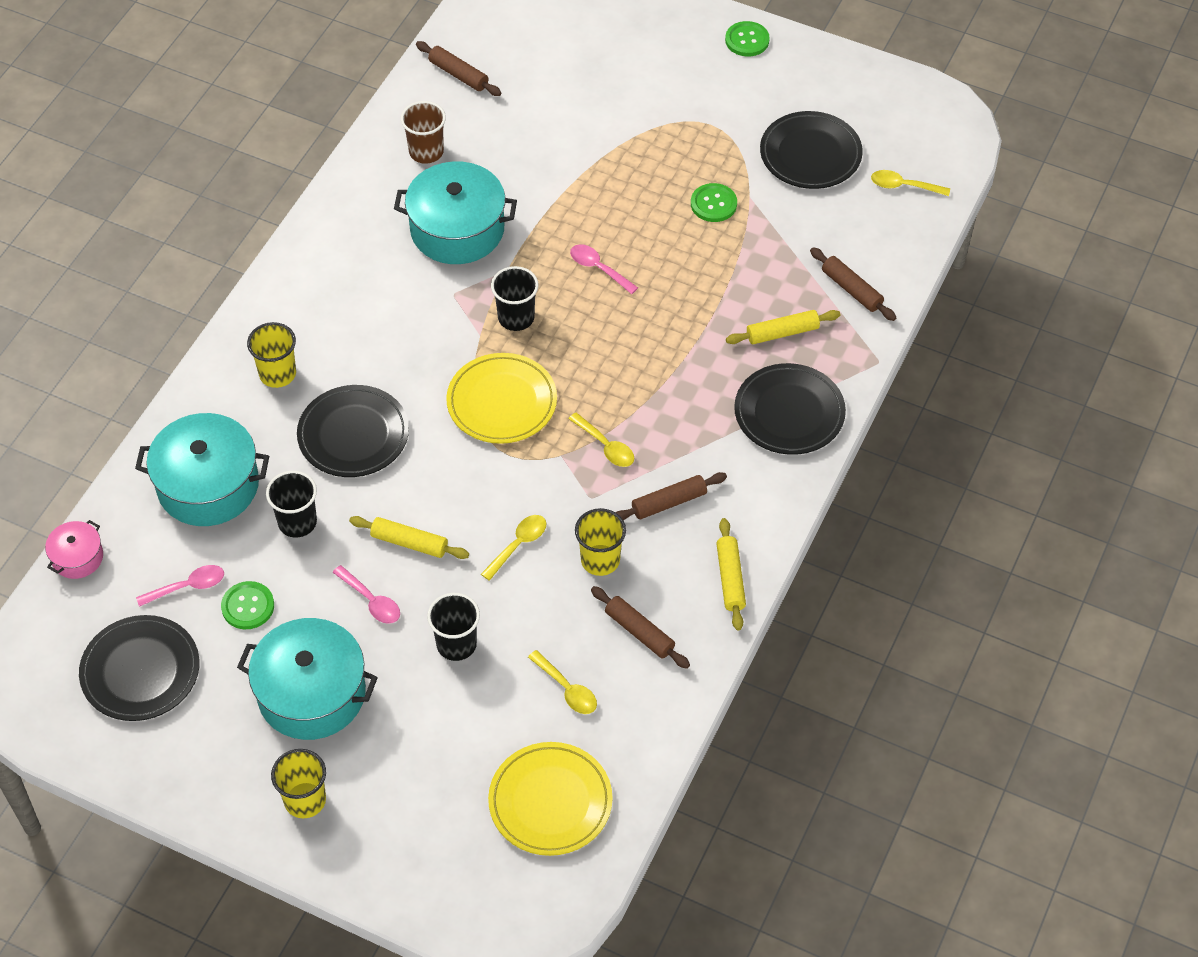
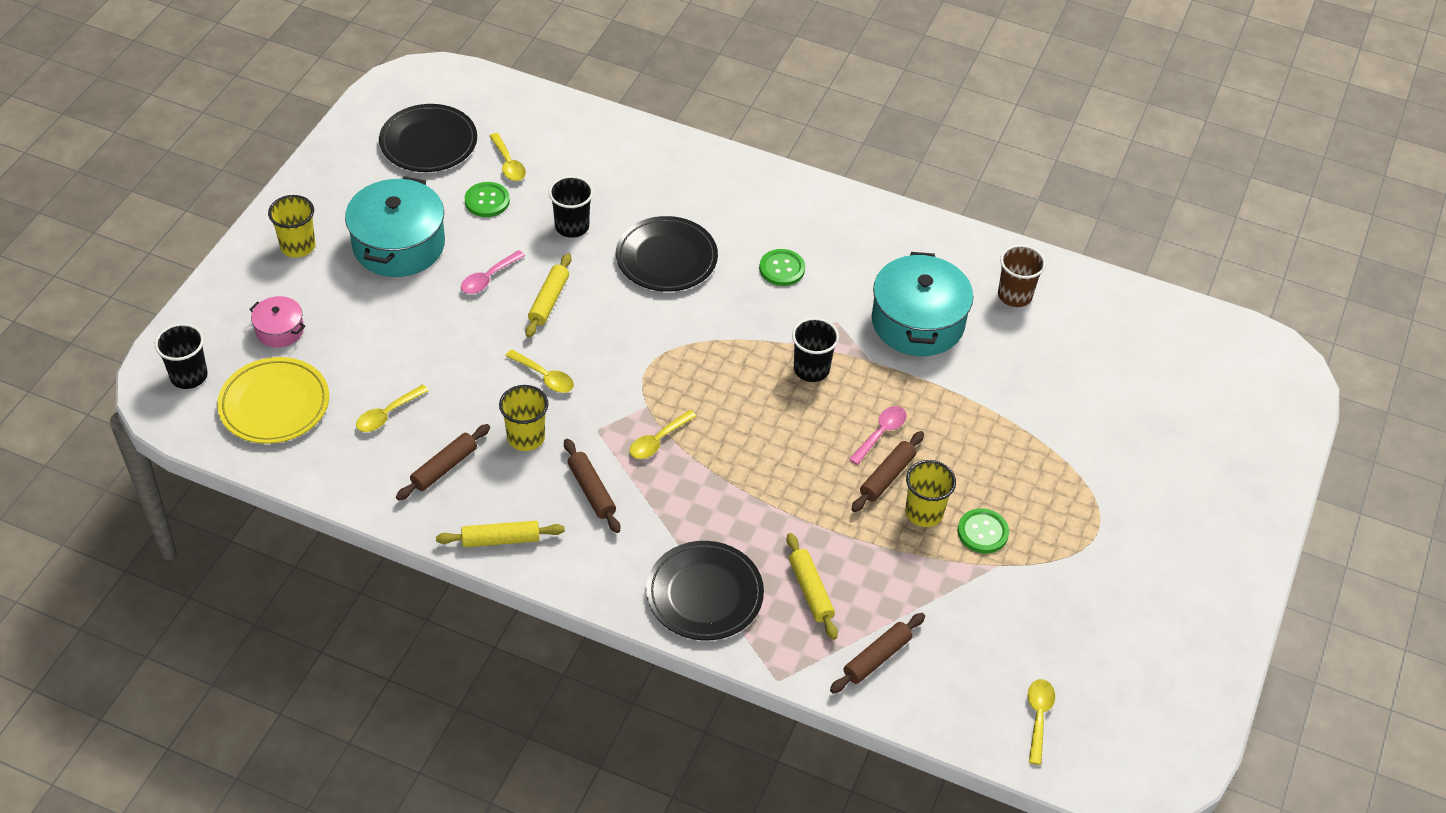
camera: 85 degrees right, 5 degrees down
pink pot [45,520,103,579] -> pink pot moved to [249,296,305,348]
turquoise pot [135,413,269,526] -> none
pink spoon [136,565,224,607] -> yellow spoon [490,133,526,181]
yellow cup [247,322,296,388] -> yellow cup moved to [906,460,956,527]
brown rolling pin [416,41,501,96] -> brown rolling pin moved to [851,431,924,512]
black cup [427,593,480,661] -> black cup moved to [155,323,208,389]
yellow plate [446,353,557,444] -> none
green button [725,21,770,57] -> green button moved to [759,249,805,286]
black plate [760,111,863,189] -> none

